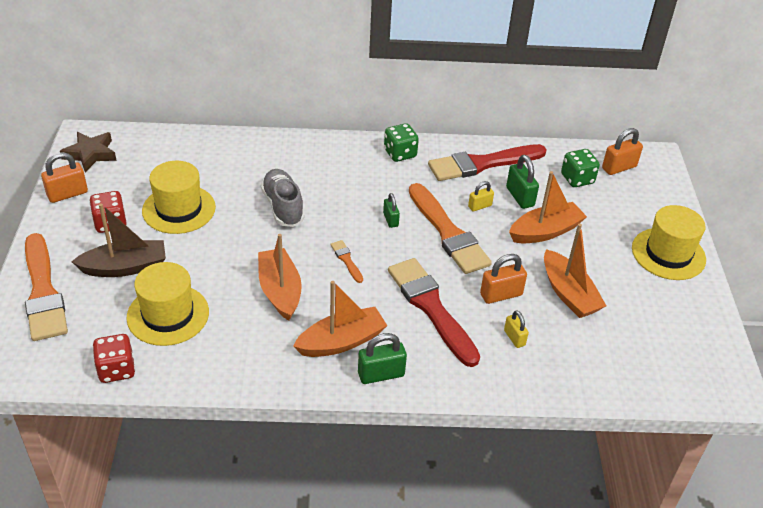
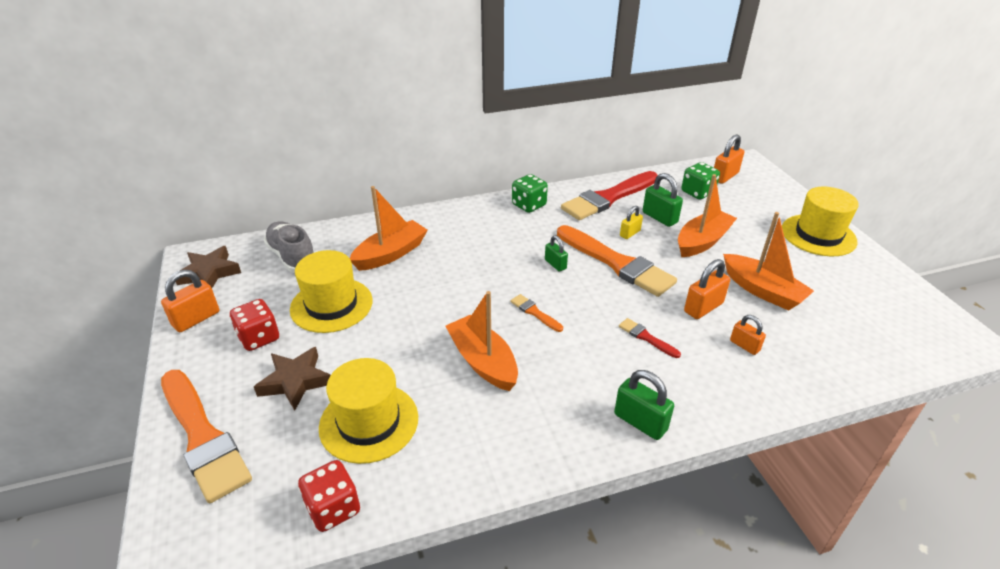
camera: 15 degrees left, 5 degrees down
brown boat [71,203,166,277] -> brown star [254,347,331,411]
grey shoe [261,169,305,227] -> grey shoe moved to [264,222,314,273]
orange boat [293,281,388,357] -> orange boat moved to [350,186,428,271]
green padlock [358,333,407,384] -> green padlock turned 75 degrees clockwise [614,370,674,440]
red brush [388,258,480,367] -> red brush [619,318,681,358], size x0.43
yellow padlock [504,310,529,348] -> orange padlock [730,315,766,355]

